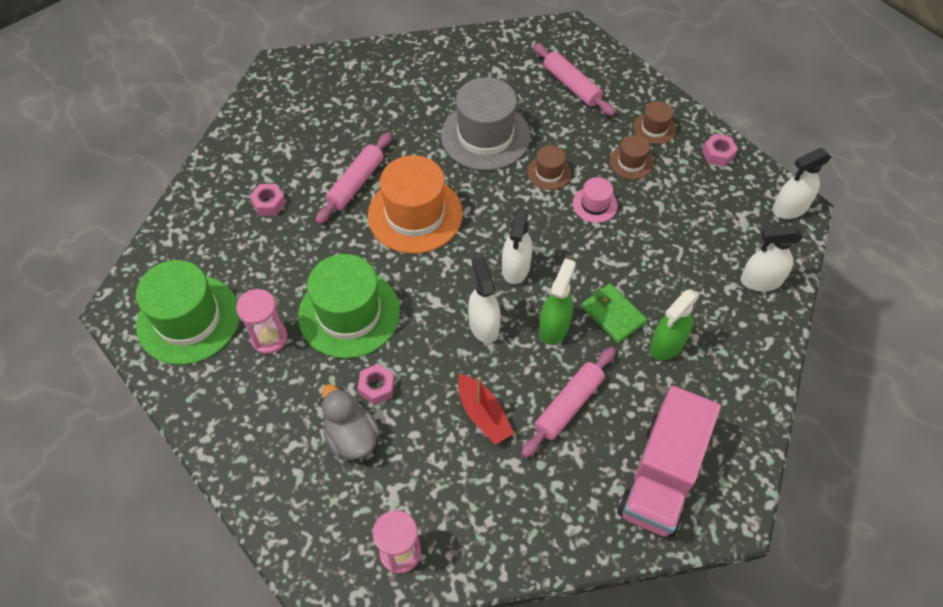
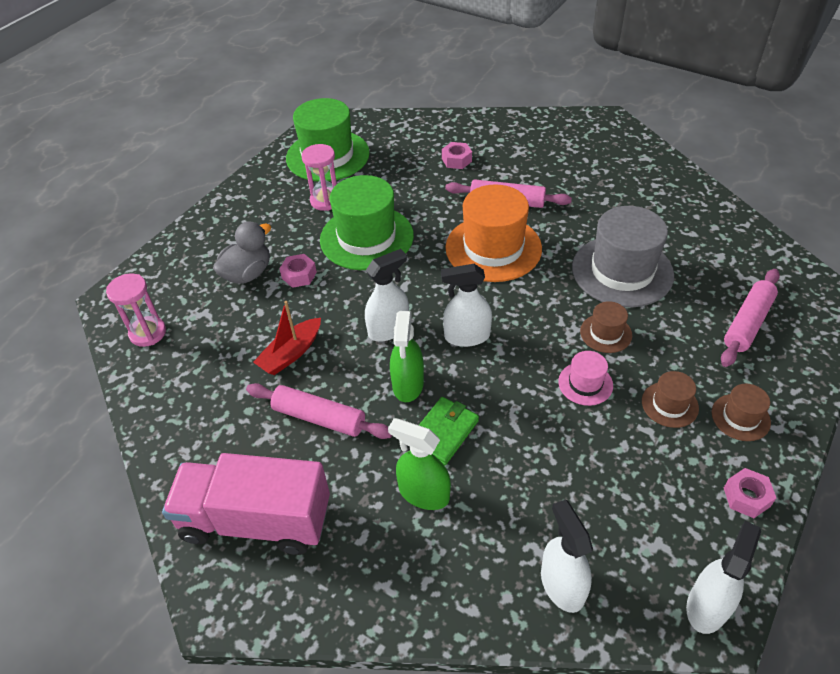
camera: 75 degrees right, 10 degrees down
green spray bottle [539,258,576,345] -> green spray bottle turned 90 degrees clockwise [390,311,424,402]
white spray bottle [772,148,831,219] -> white spray bottle turned 75 degrees clockwise [686,521,761,634]

